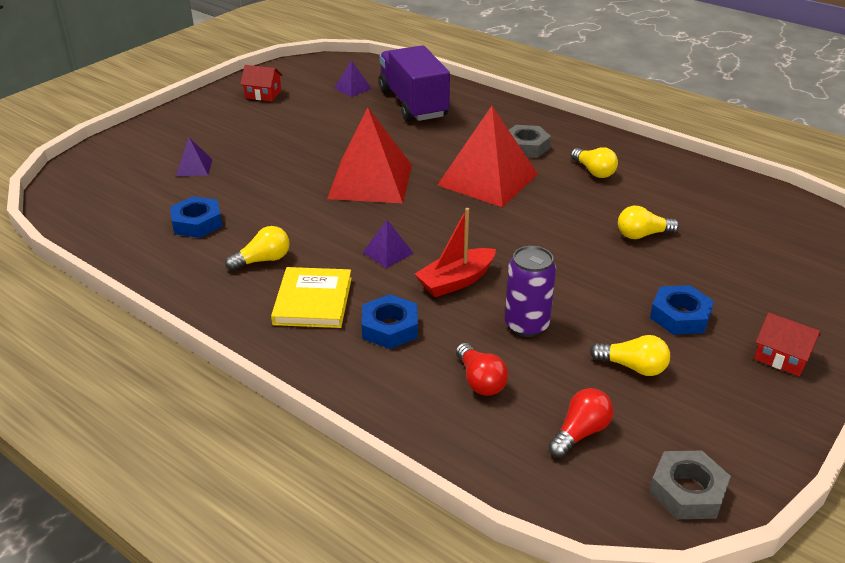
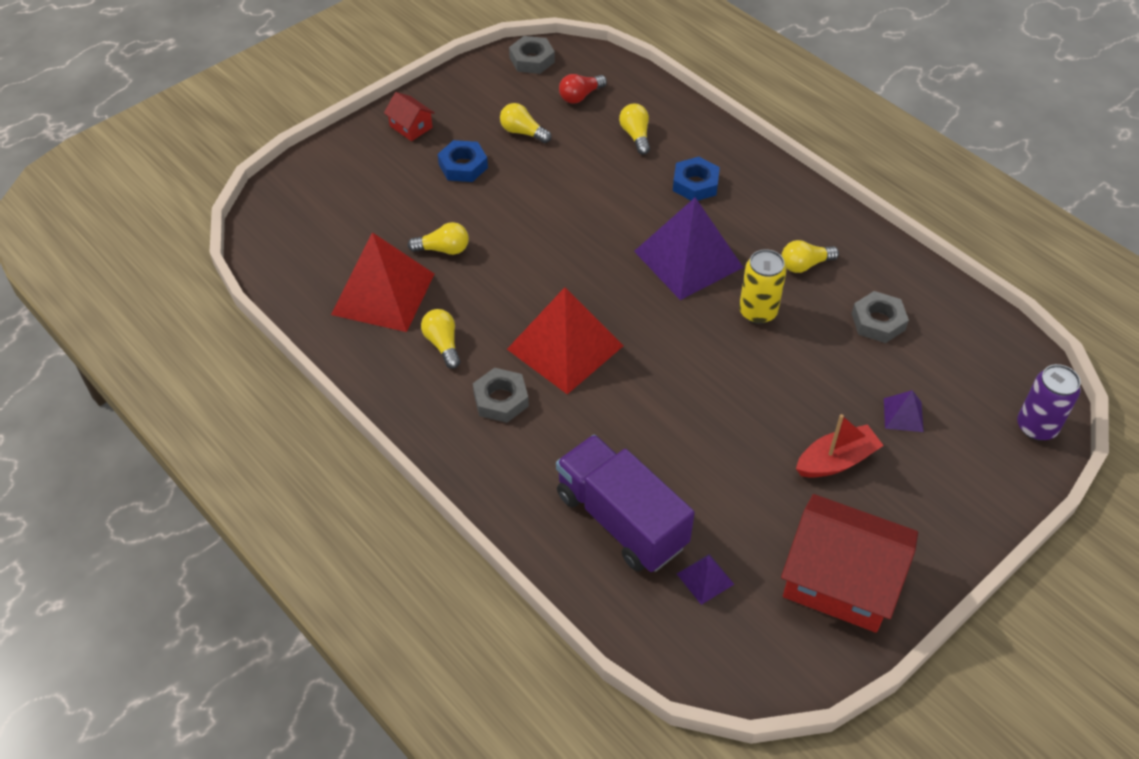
camera: 170 degrees left, 15 degrees up
blue nut [170,196,222,238] -> grey nut [852,291,909,343]
red house [240,65,283,101] -> red house [781,494,918,633], size x2.20
yellow book [271,267,352,328] -> none
red pyramid [327,107,412,204] -> red pyramid moved to [331,232,434,332]
purple pyramid [362,220,414,268] -> purple pyramid [634,197,744,300], size x2.29
purple truck [379,45,450,122] -> purple truck turned 150 degrees clockwise [556,434,695,572]
red boat [415,208,496,297] -> red boat moved to [796,414,884,478]
red light bulb [456,343,508,396] -> yellow light bulb [619,104,650,155]
purple can [505,246,556,337] -> purple can moved to [1017,364,1081,441]
none -> yellow can [739,249,787,324]

